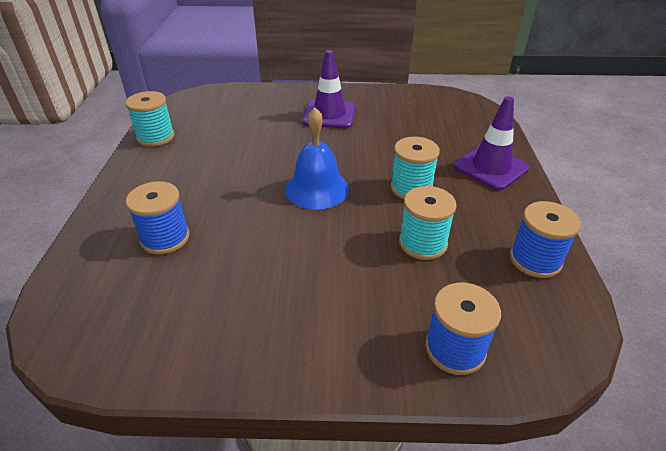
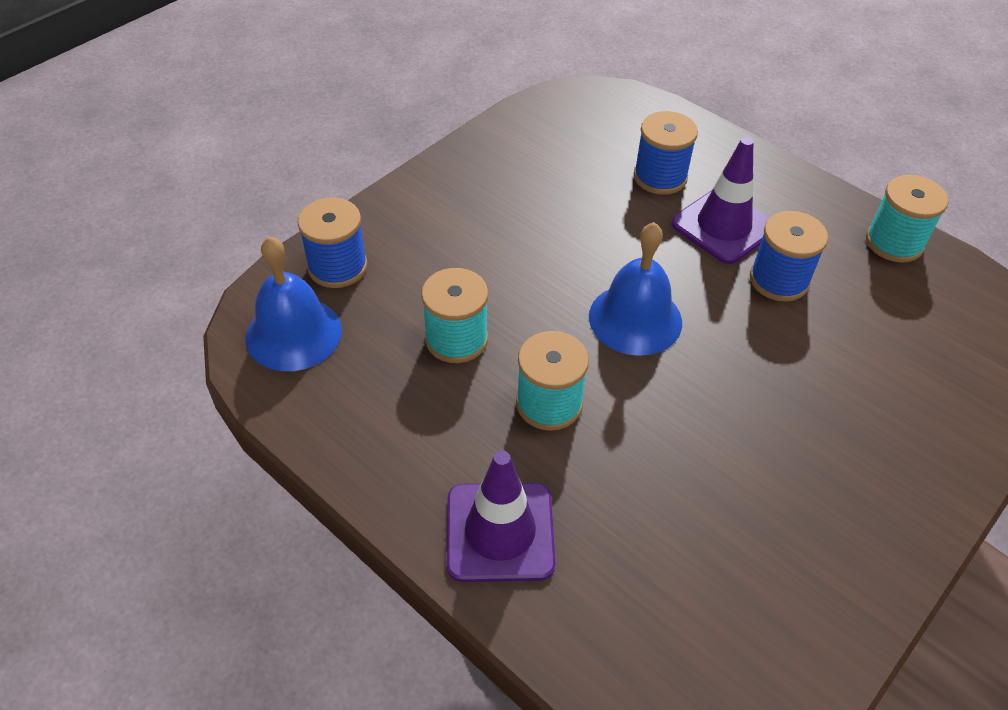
camera: 130 degrees right, 10 degrees up
purple traffic cone [302,50,356,128] -> purple traffic cone moved to [671,137,769,264]
blue spool [510,201,581,278] -> blue spool moved to [750,211,828,302]
none -> blue bell [245,237,342,371]

